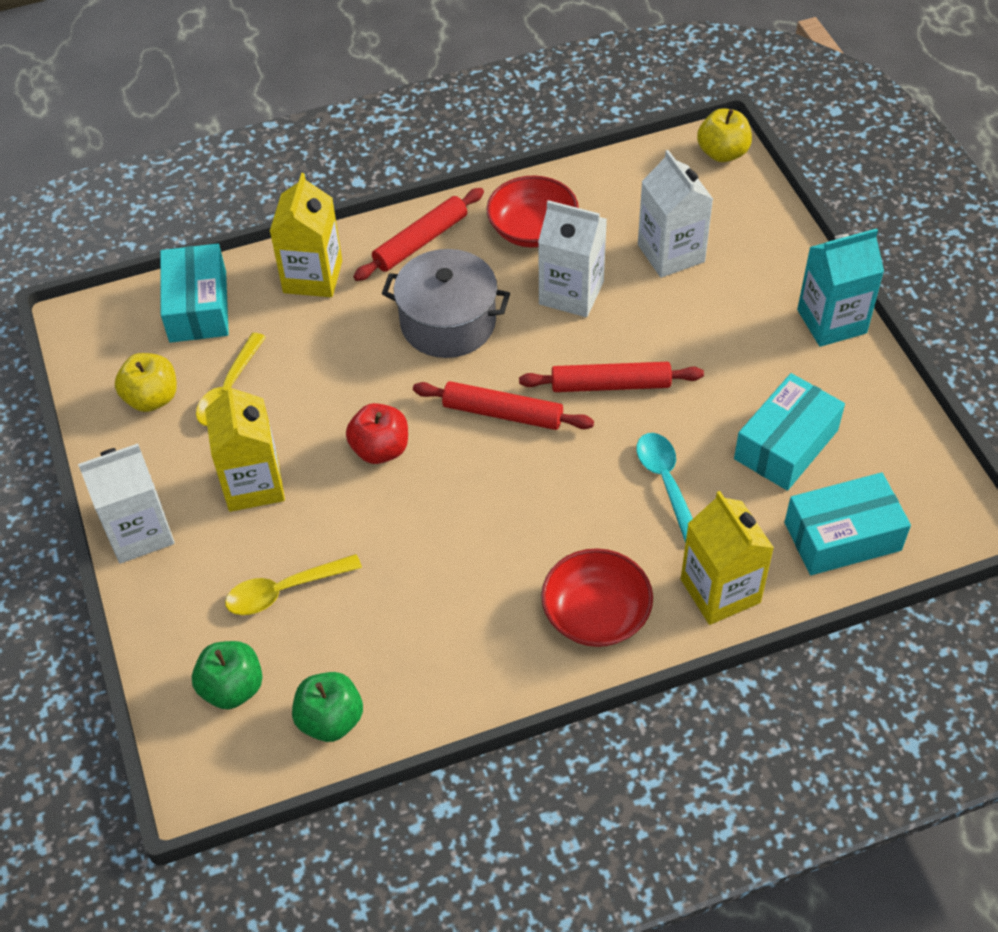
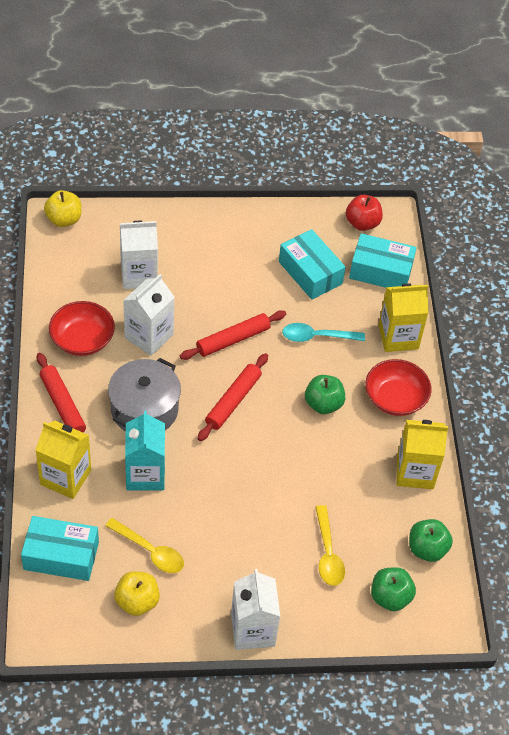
camera: 80 degrees left, 0 degrees up
yellow carton [205,382,285,512] -> yellow carton moved to [397,420,448,489]
red apple [346,403,408,464] -> red apple moved to [346,195,383,231]
red rolling pin [519,362,704,392] -> red rolling pin turned 45 degrees clockwise [180,310,286,360]
turquoise box [785,472,911,575] -> turquoise box turned 75 degrees counterclockwise [349,233,417,288]
turquoise carton [797,228,884,347] -> turquoise carton moved to [125,410,165,490]
none -> green apple [305,375,345,414]

